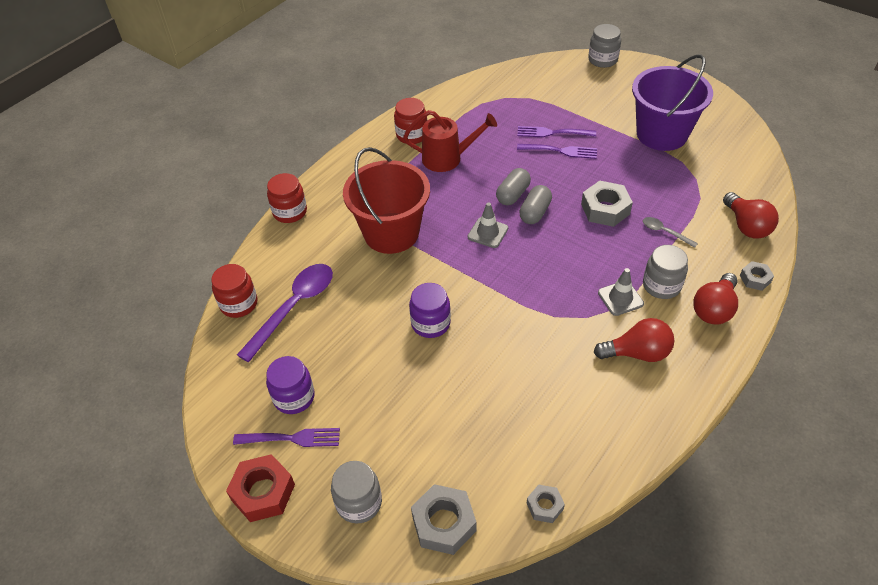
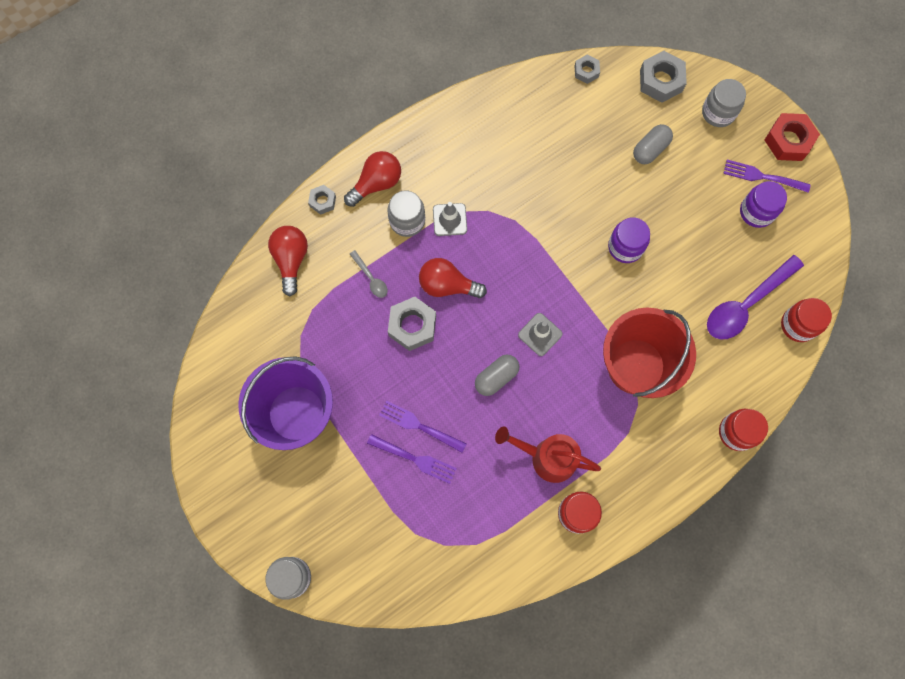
camera: 165 degrees left, 25 degrees up
grey capsule [519,185,552,224] -> grey capsule moved to [633,124,673,164]
red light bulb [594,318,674,362] -> red light bulb moved to [419,258,487,298]

